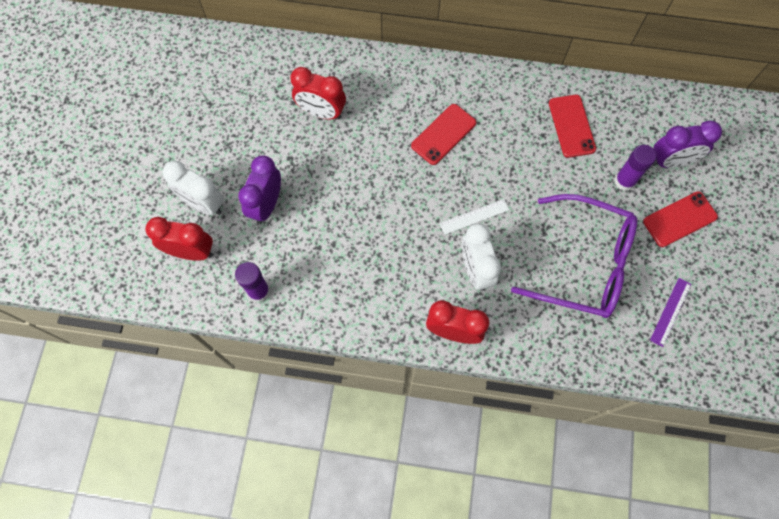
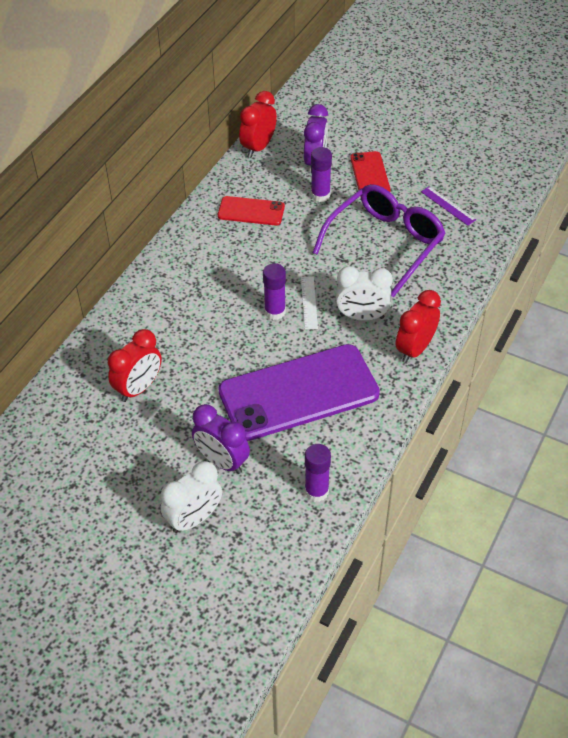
camera: 70 degrees left, 20 degrees down
red clock [145,217,213,260] -> red clock moved to [239,91,277,158]
red phone [411,104,476,165] -> none
none -> purple phone [218,344,380,441]
none -> purple glue stick [263,263,286,320]

